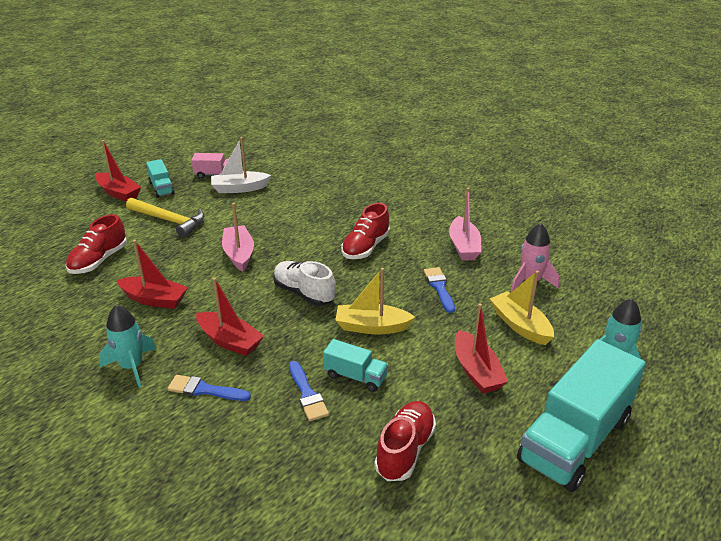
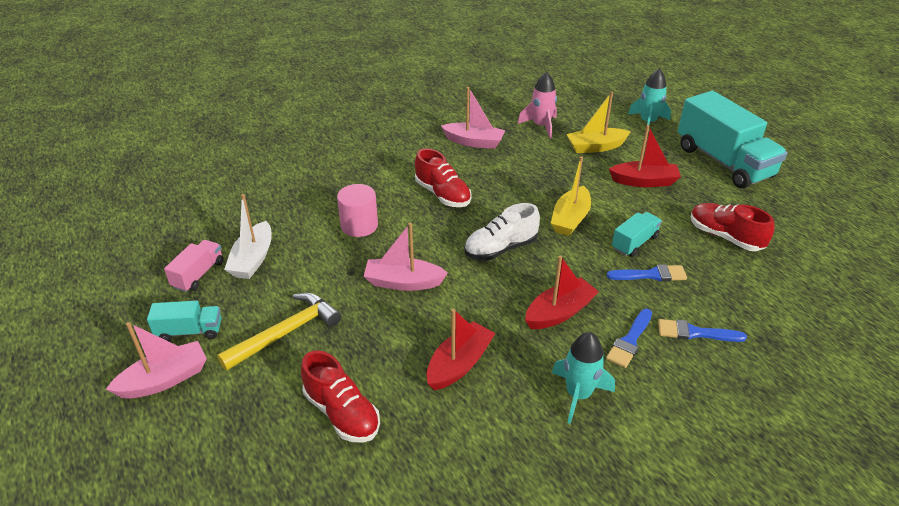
camera: 70 degrees left, 5 degrees up
red boat [95,140,141,202] -> pink boat [106,322,207,398]
blue brush [424,267,455,313] -> blue brush moved to [658,319,747,342]
none -> pink cylinder [337,184,378,237]

